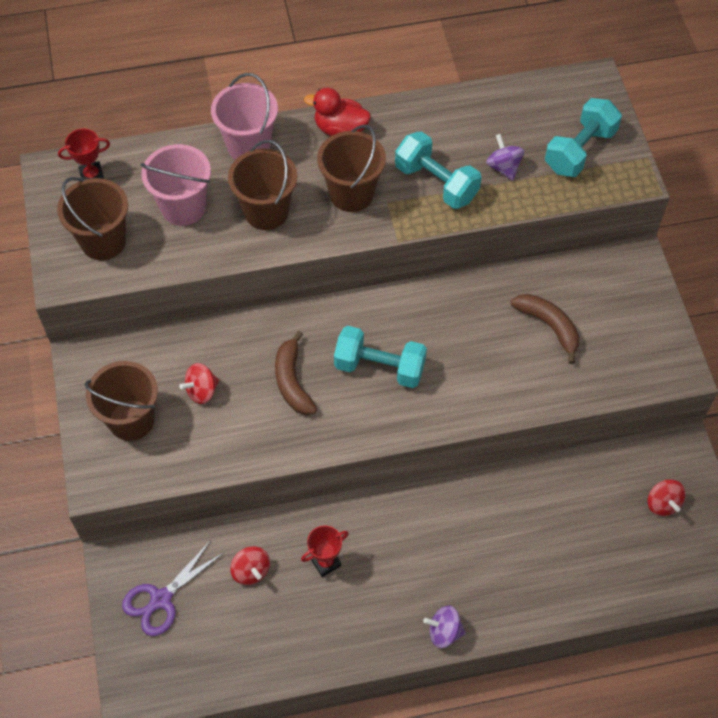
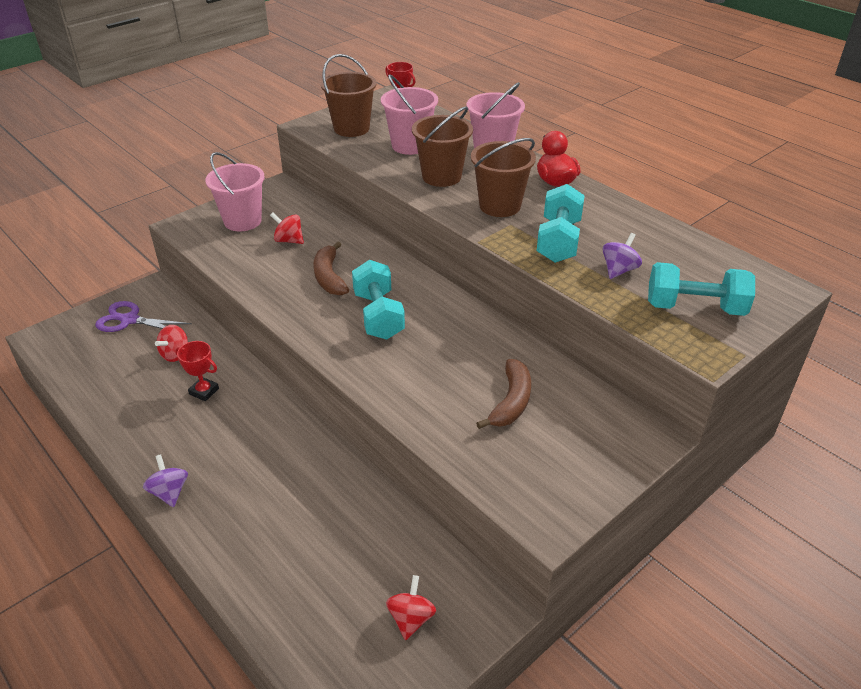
camera: 60 degrees right, 20 degrees down
brown bucket [85,361,158,441] -> pink bucket [205,152,265,231]
brown banana [275,331,317,415] -> brown banana turned 60 degrees counterclockwise [313,242,349,296]
red spinning top [648,479,685,516] -> red spinning top turned 150 degrees clockwise [386,575,436,640]

